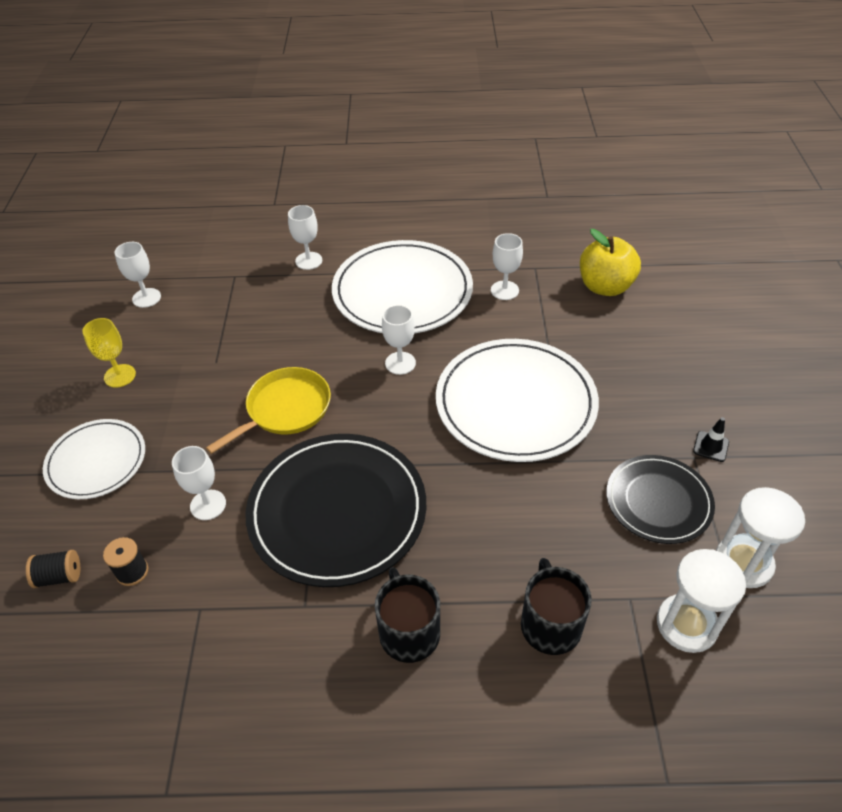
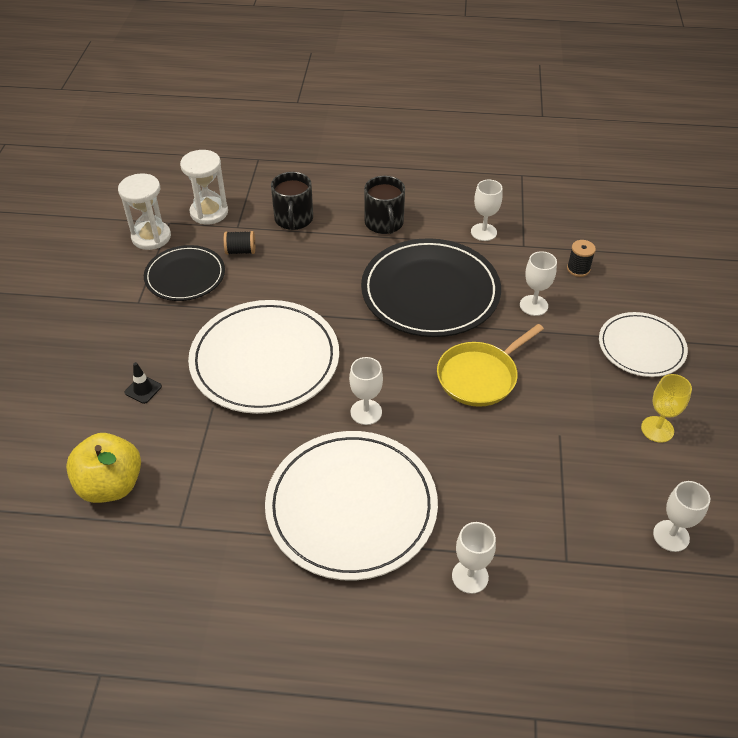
camera: 175 degrees left, 0 degrees up
black spool [26,550,80,588] -> black spool moved to [224,231,255,255]
white goblet [491,233,523,300] -> white goblet moved to [471,180,503,241]
black traffic cone [693,417,729,462] -> black traffic cone moved to [124,362,162,404]

